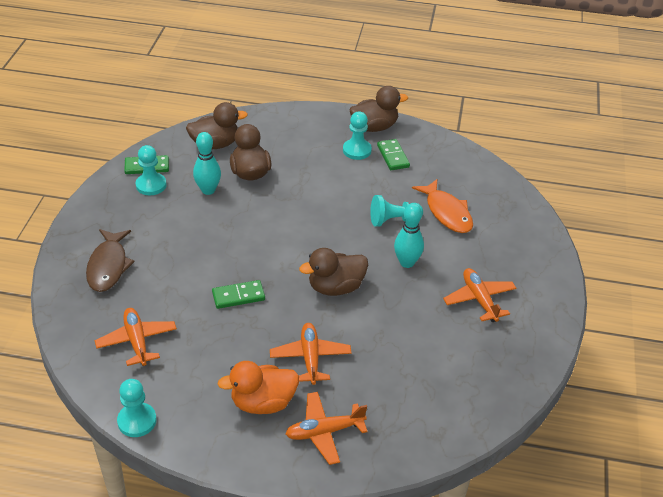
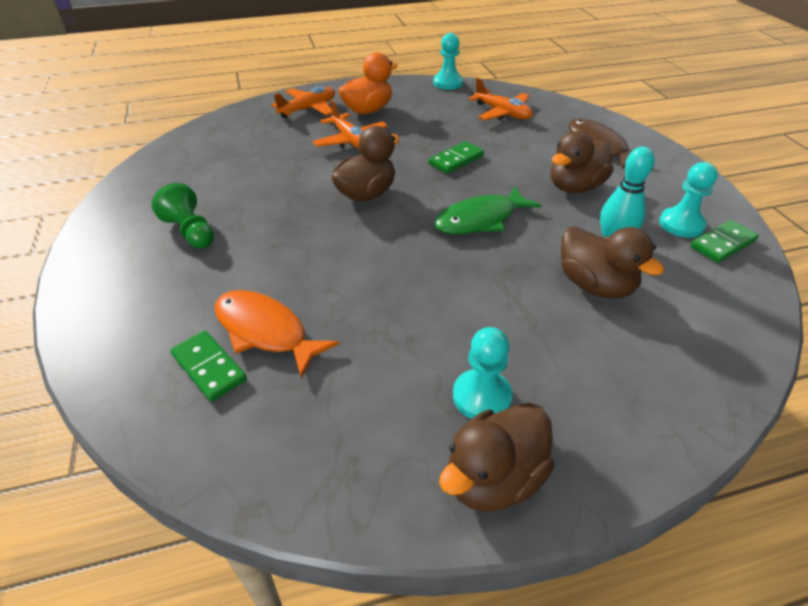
camera: 155 degrees right, 0 degrees up
brown duck [186,102,248,149] -> brown duck moved to [551,131,614,193]
turquoise pawn [370,195,423,227] -> none
green domino [377,139,410,170] -> green domino moved to [170,331,247,402]
turquoise bowling pin [394,204,424,268] -> none
orange plane [443,268,517,322] -> green pawn [152,183,214,248]
none -> green fish [434,186,541,234]

